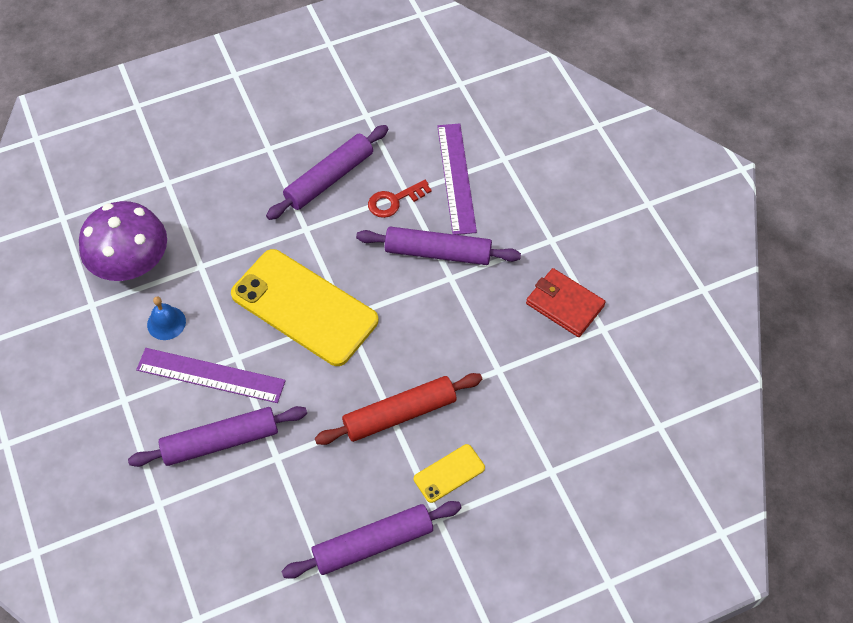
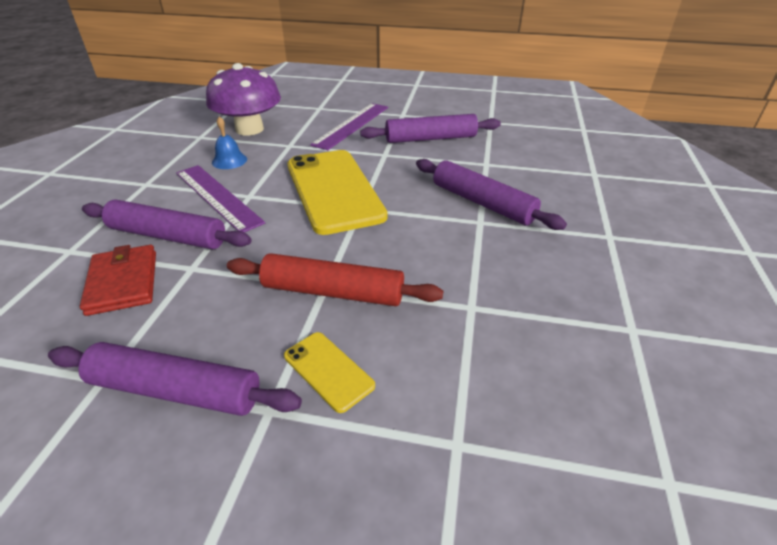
camera: 35 degrees right, 20 degrees down
red key [368,180,432,218] -> none
yellow phone [414,444,485,503] -> yellow phone turned 45 degrees clockwise [284,332,375,413]
purple ruler [437,123,477,235] -> purple ruler moved to [310,103,388,150]
red wallet [526,268,606,337] -> red wallet moved to [80,245,156,316]

